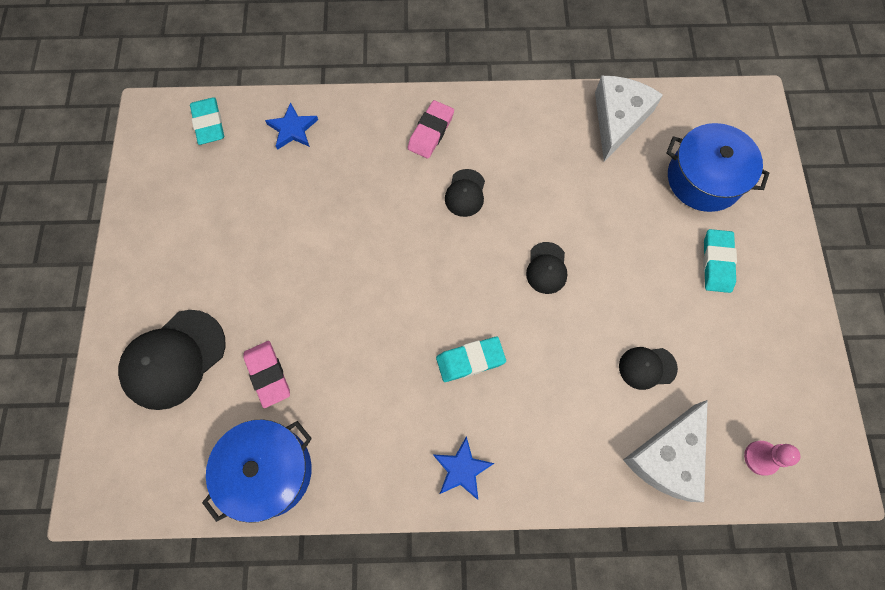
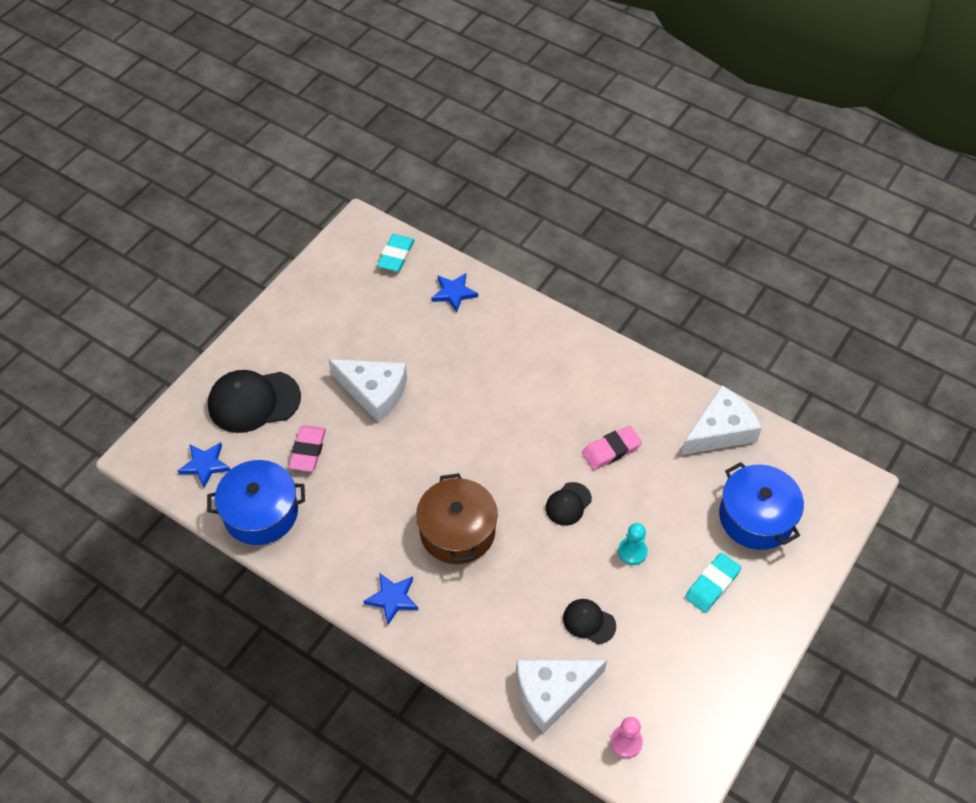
camera: 35 degrees right, 15 degrees down
pink eraser [408,100,454,158] -> pink eraser moved to [582,425,642,470]
turquoise eraser [436,337,506,382] -> brown pot [416,473,498,564]
black cap [445,169,485,217] -> none
none -> blue star [178,442,230,488]
none -> white cheese [328,359,407,423]
none -> turquoise pawn [618,523,648,565]

